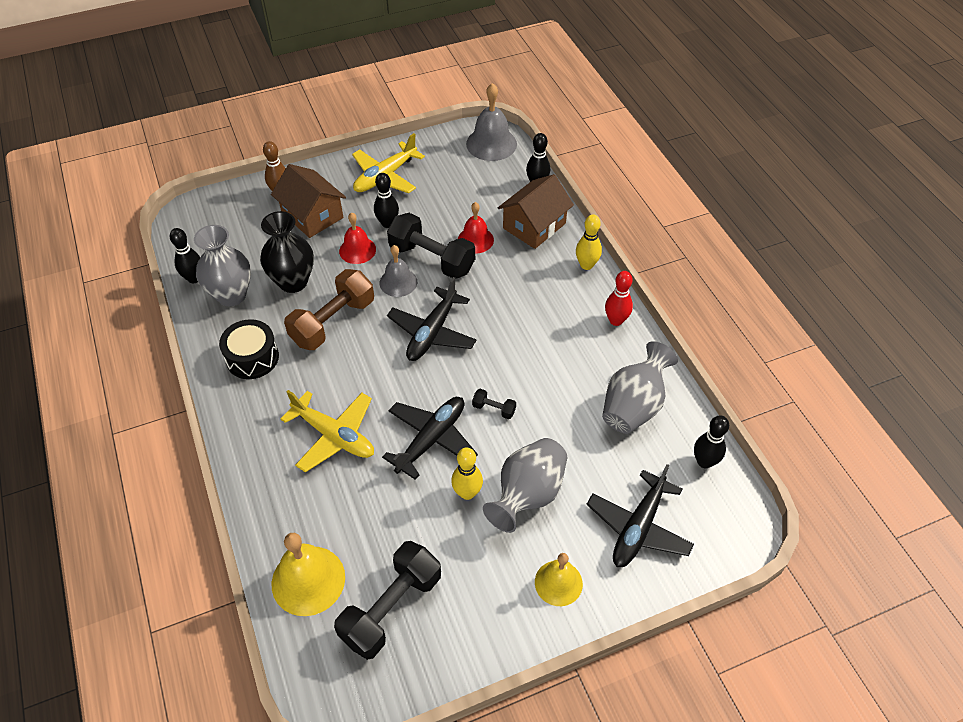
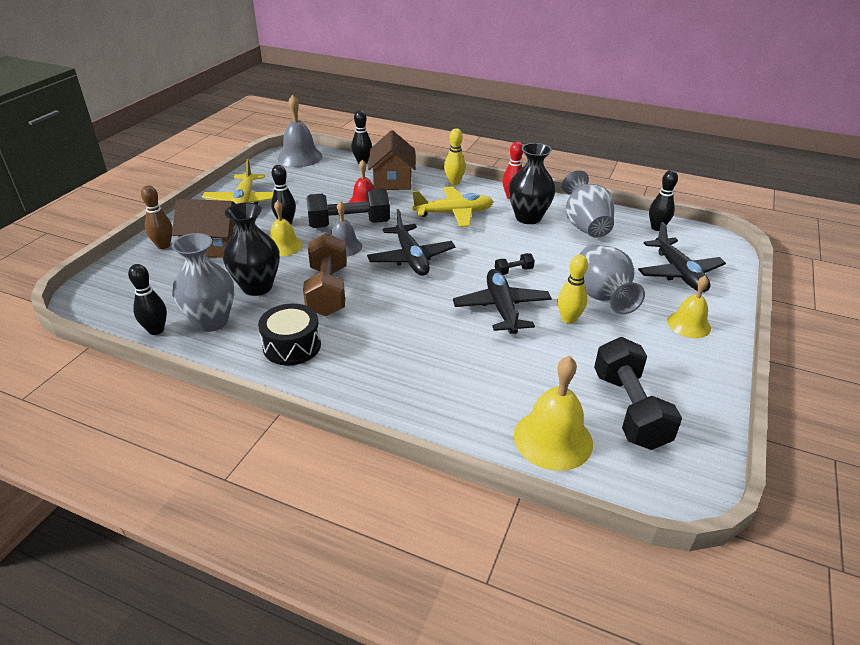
camera: 45 degrees left, 15 degrees down
yellow plane [281,390,374,472] -> yellow plane moved to [412,187,493,227]
red bell [339,212,376,264] -> yellow bell [270,200,303,256]
none -> black vase [509,143,556,224]

